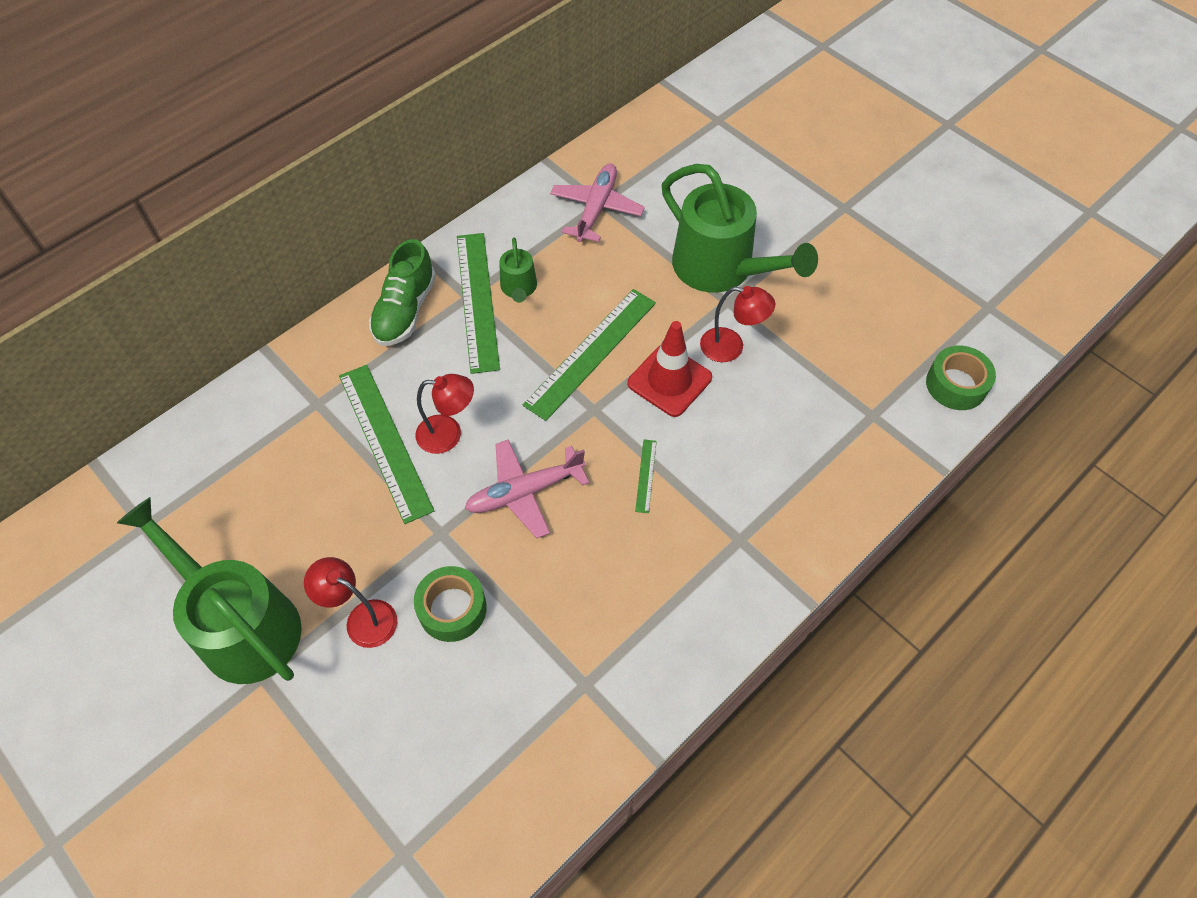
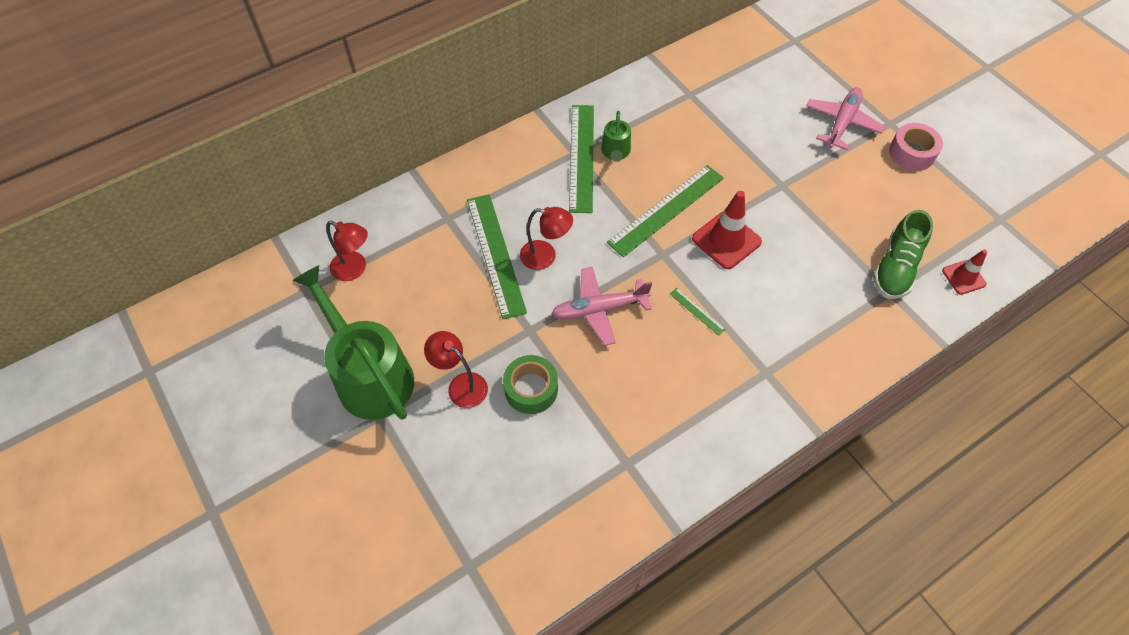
camera: 10 degrees right, 0 degrees up
green shoe [369,239,436,346] -> green shoe moved to [873,210,933,299]
pink plane [550,163,645,242] -> pink plane moved to [806,87,885,150]
green ruler [635,440,657,513] -> green ruler turned 60 degrees counterclockwise [670,288,726,336]
green watering can [662,164,818,293] -> none
red lamp [700,286,775,362] -> red lamp moved to [326,221,368,281]
green tape [926,346,996,410] -> red traffic cone [942,249,987,295]
none -> pink tape [889,123,943,171]

